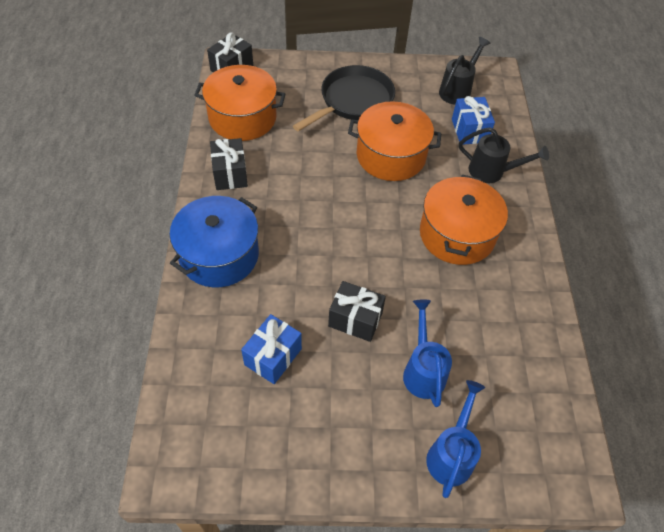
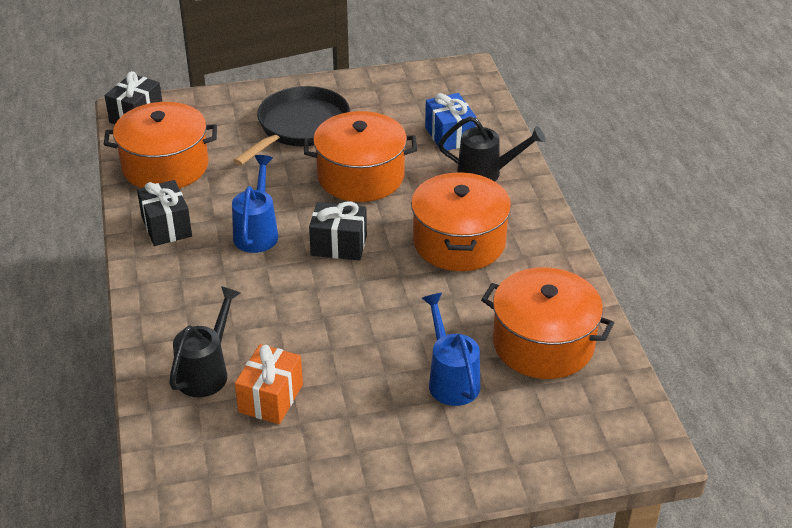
camera: 10 degrees left, 15 degrees down
blue pot [170,196,259,287] -> none
blue gift [241,314,302,384] -> orange gift [235,344,303,424]
black gift [328,281,386,342] -> black gift moved to [309,201,367,261]
blue watering can [426,380,485,498] -> blue watering can moved to [232,155,279,253]
black watering can [439,37,490,105] -> black watering can moved to [169,286,240,397]
none -> orange pot [481,267,614,379]

